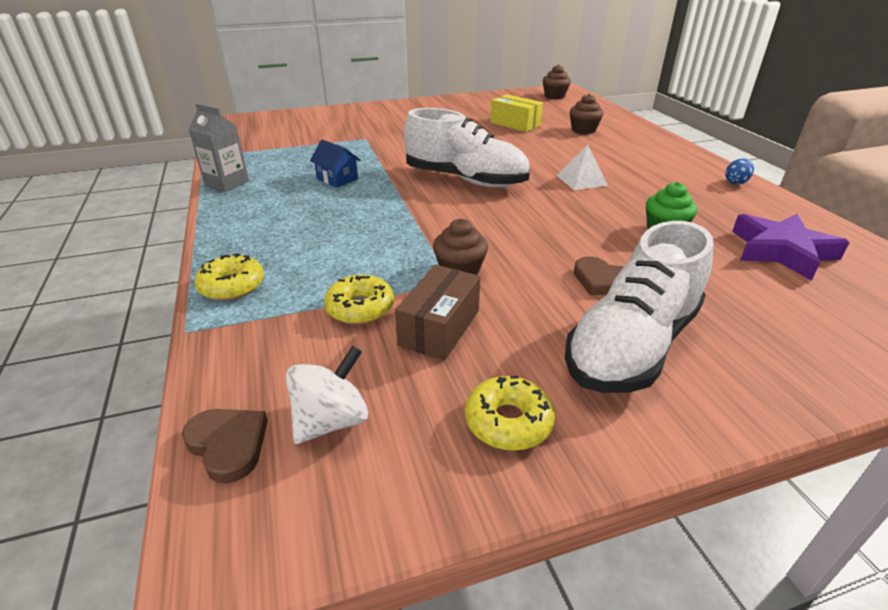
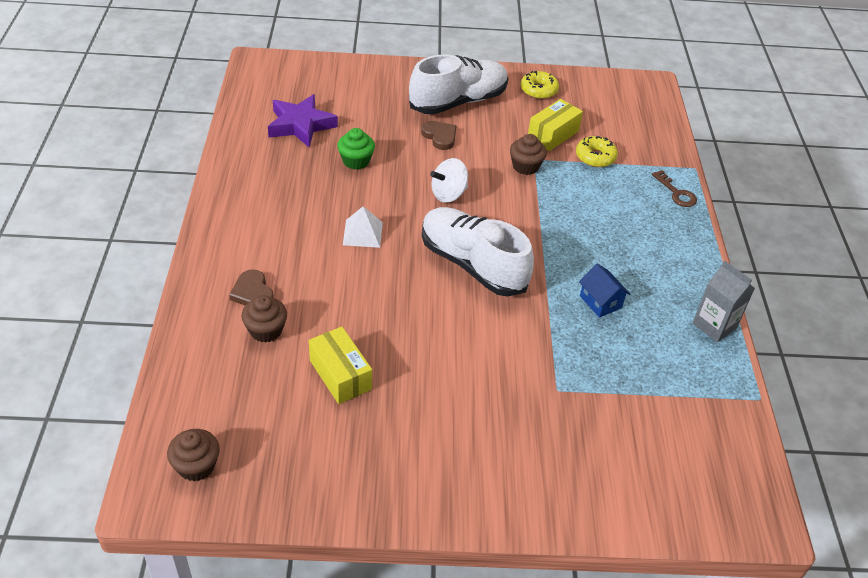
camera: 165 degrees left, 10 degrees up
brown heart [182,409,268,484] -> brown heart moved to [229,269,274,306]
yellow donut [194,253,264,300] -> brown key [652,170,697,207]
white spinning top [286,346,368,444] -> white spinning top moved to [430,158,468,203]
brown box [395,265,480,360] -> yellow box [528,99,583,151]
blue egg [725,158,754,185] -> none

